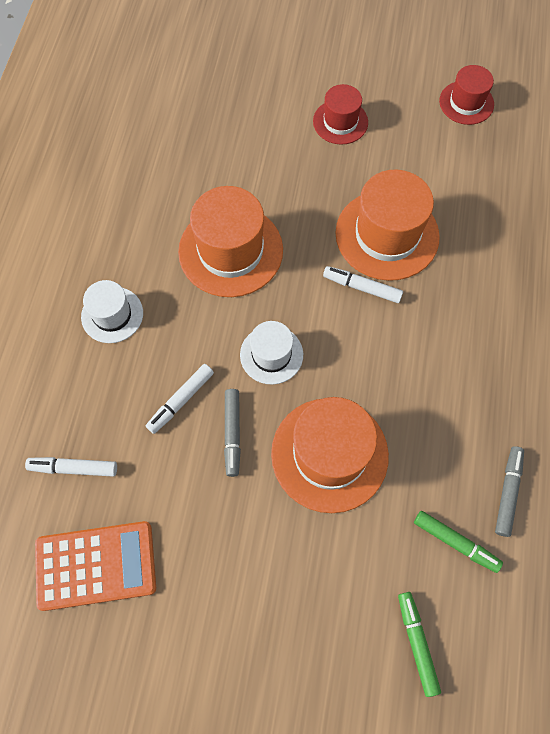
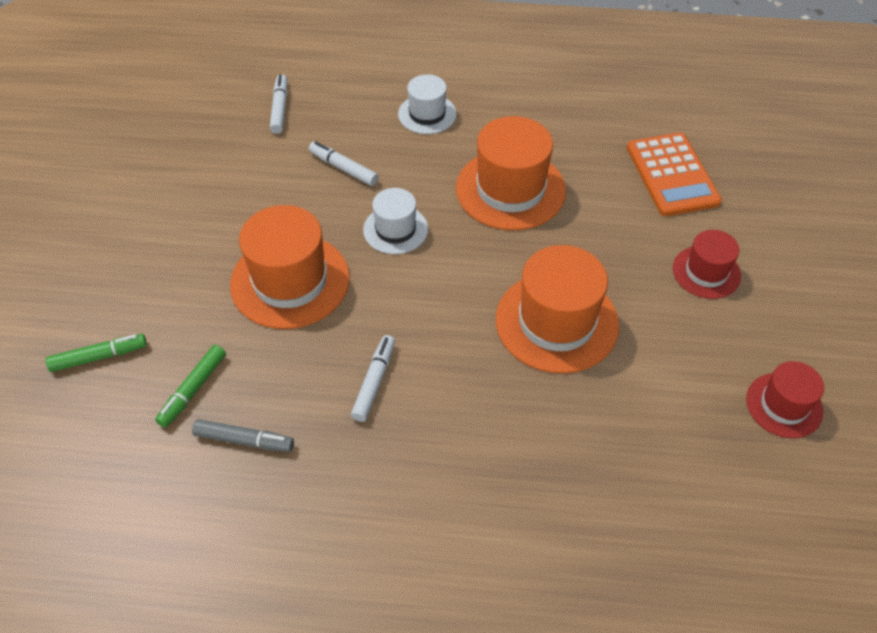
camera: 85 degrees right, 15 degrees down
orange calculator [35,521,156,611] -> orange calculator moved to [627,132,722,216]
grey marker [224,389,241,477] -> none
white marker [323,266,403,303] -> white marker moved to [351,335,395,422]

